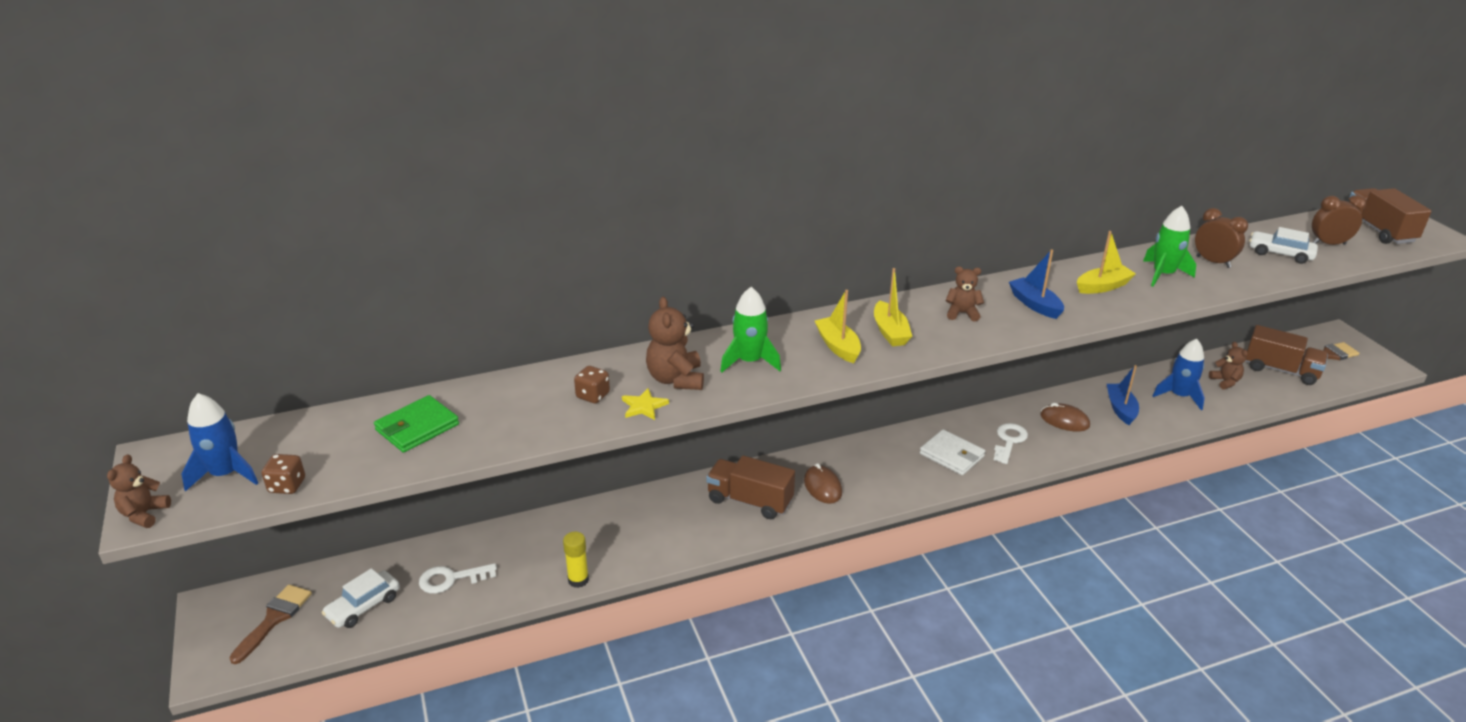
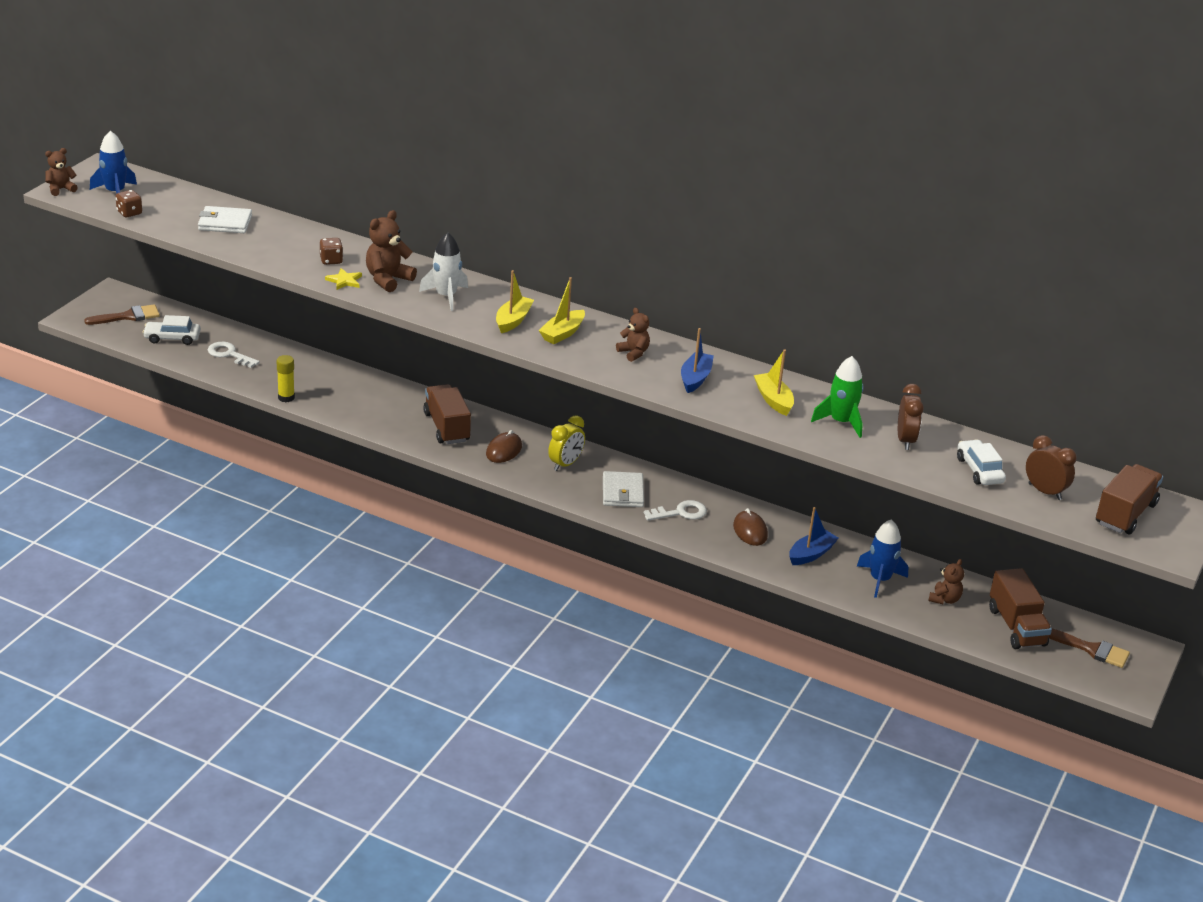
camera: 45 degrees right, 0 degrees up
green wallet [374,395,459,453] -> white wallet [198,206,252,233]
green rocket [720,287,781,373] -> white rocket [419,232,468,311]
yellow boat [1077,231,1136,294] -> yellow boat turned 135 degrees counterclockwise [754,349,794,416]
none -> yellow clock [548,415,585,471]

